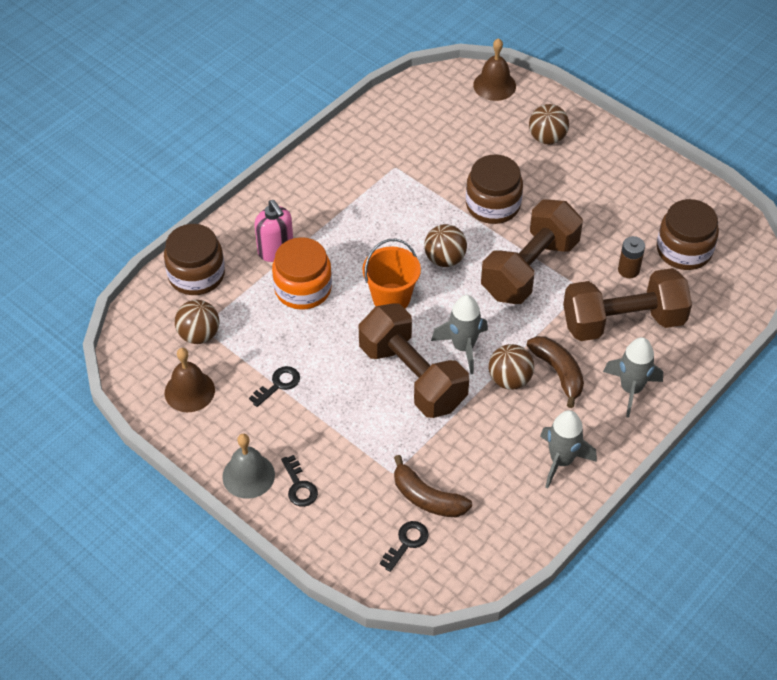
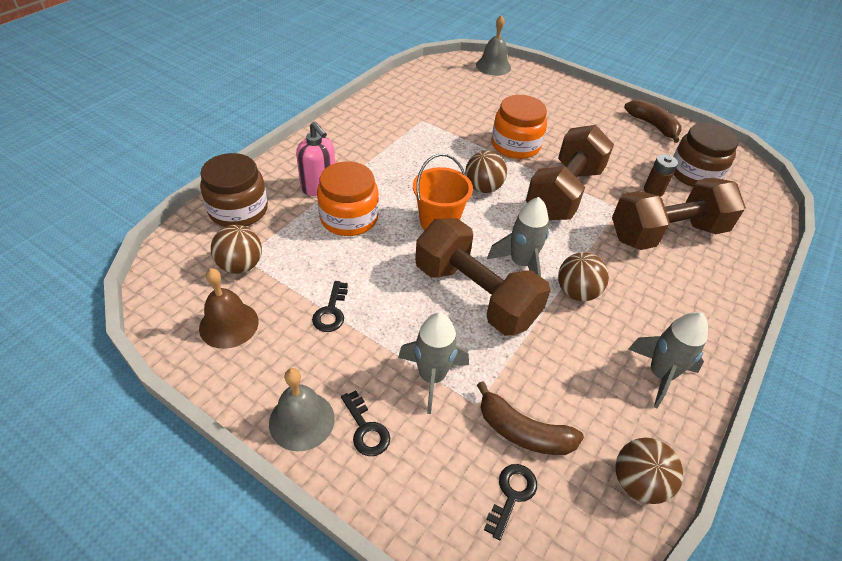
camera: 10 degrees left, 5 degrees down
black key [249,366,300,407] -> black key turned 150 degrees clockwise [312,281,348,332]
brown jar [466,155,523,224] -> orange jar [492,95,547,159]
brown bell [473,38,516,101] -> grey bell [476,15,511,76]
brown banana [527,336,584,408] -> brown banana moved to [624,99,681,143]
brown ball [529,104,569,145] -> brown ball moved to [616,438,683,504]
grey rocket [603,337,663,418] -> grey rocket moved to [398,312,469,414]

